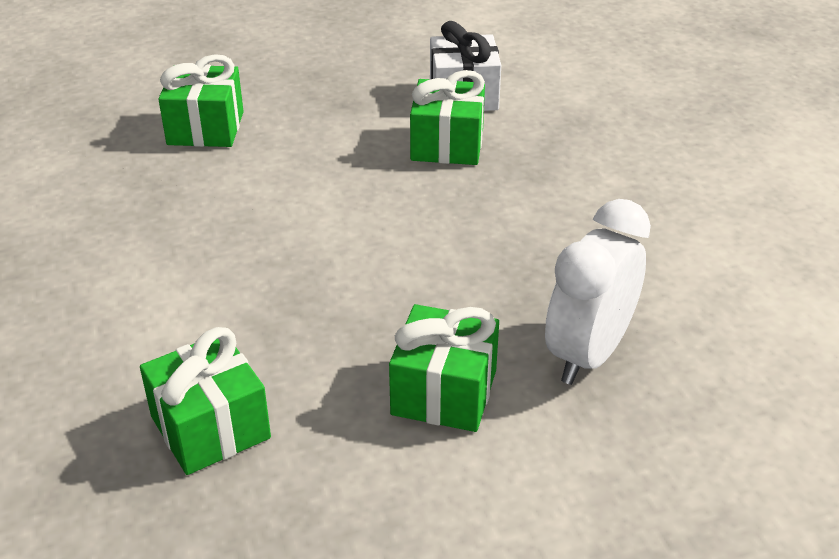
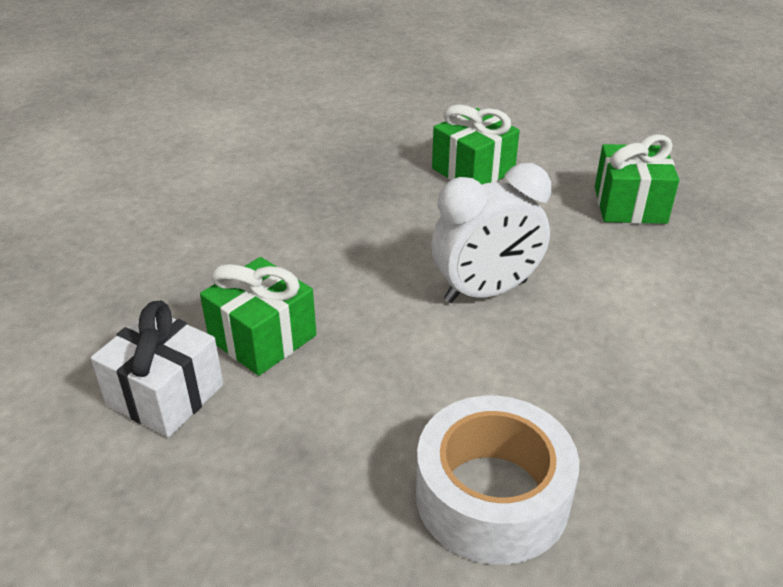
camera: 145 degrees left, 0 degrees up
green gift [158,54,244,147] -> white tape [416,396,579,565]
white clock [545,199,651,385] -> white clock moved to [432,163,551,303]

